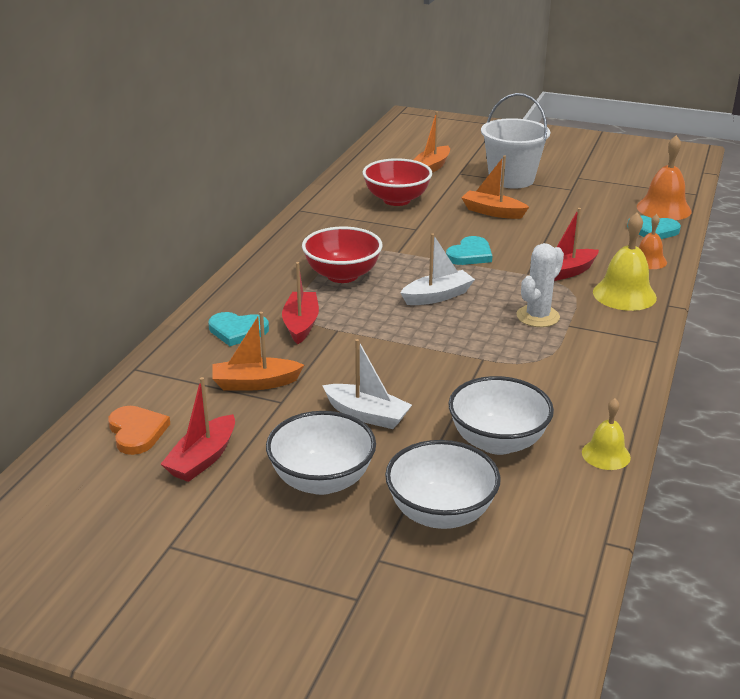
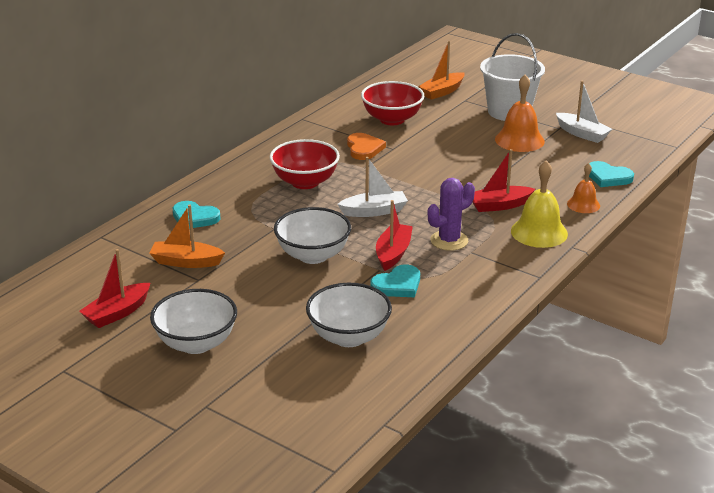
camera: 15 degrees right, 0 degrees up
orange heart [108,406,170,455] -> orange heart moved to [347,133,386,160]
red boat [282,262,319,344] -> red boat moved to [376,200,413,271]
white boat [322,339,412,429] -> white boat moved to [556,81,612,143]
white bowl [385,440,501,529] -> white bowl moved to [274,207,351,264]
turquoise heart [446,236,492,265] -> turquoise heart moved to [370,264,420,297]
orange boat [461,156,529,219] -> none
white cactus [516,243,564,327] -> purple cactus [428,178,475,251]
yellow bell [582,398,631,470] -> none
orange bell [637,135,692,220] -> orange bell moved to [495,75,545,152]

